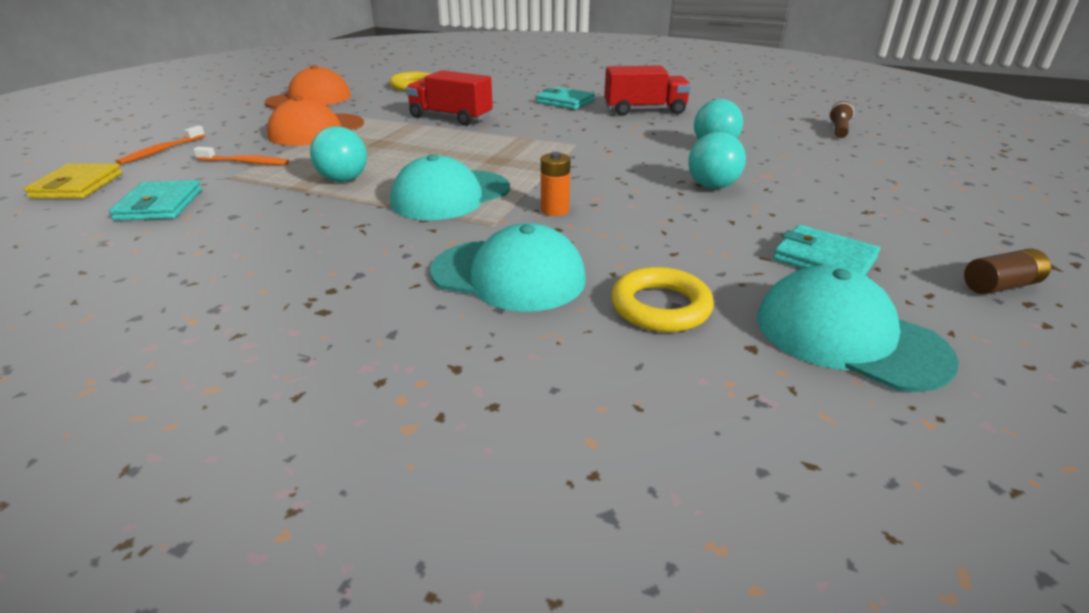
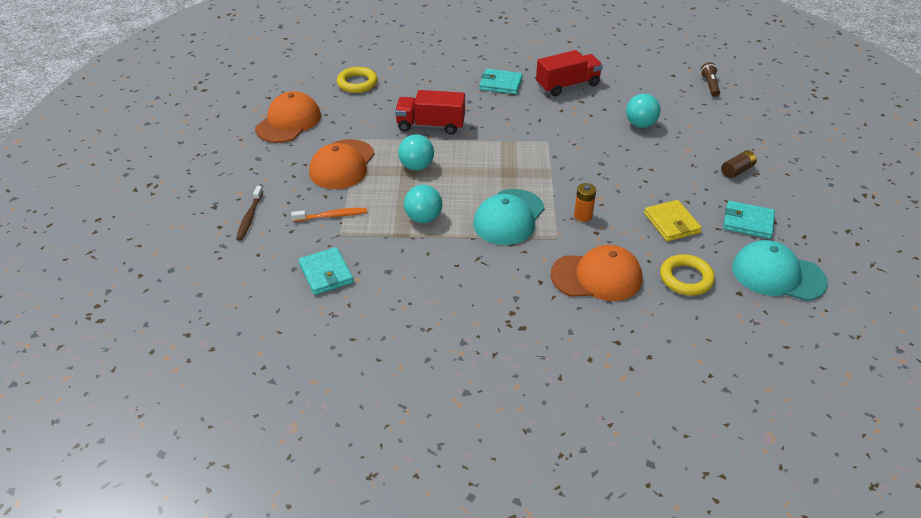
camera: 20 degrees left, 10 degrees up
yellow wallet [24,164,122,198] -> yellow wallet moved to [644,200,702,242]
orange toothbrush [116,125,205,165] -> brown toothbrush [236,186,263,241]
turquoise cap [430,223,586,312] -> orange cap [551,245,642,301]
turquoise ball [688,132,746,189] -> turquoise ball moved to [398,134,434,170]
brown battery [964,249,1051,294] -> brown battery moved to [721,150,757,178]

